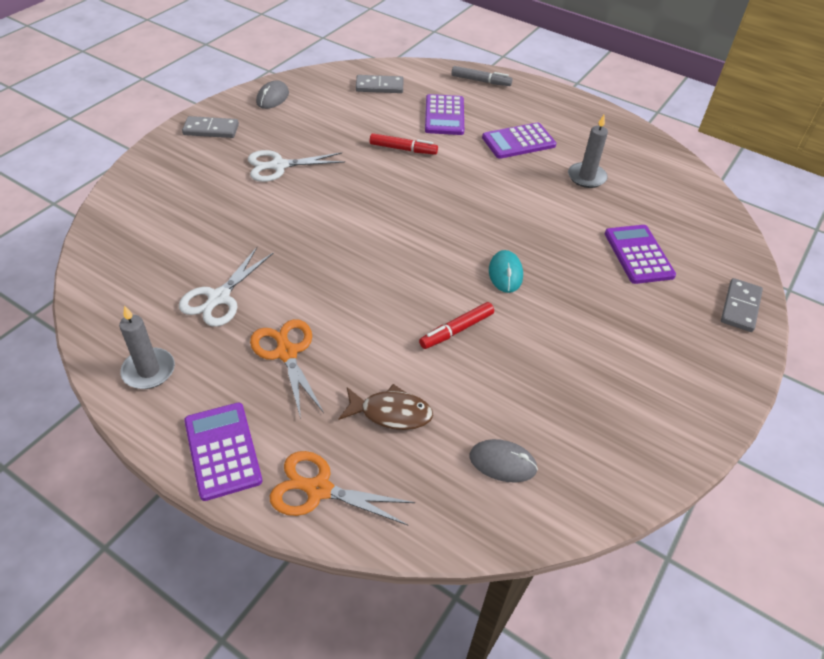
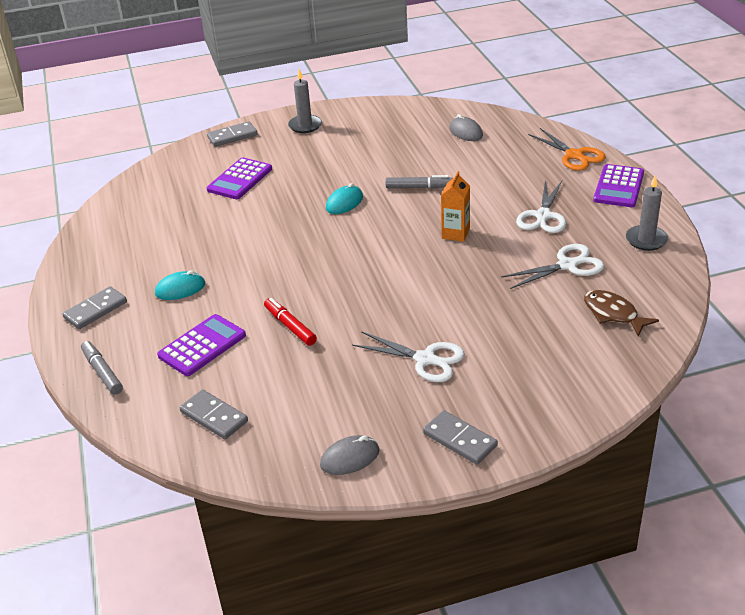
camera: 135 degrees left, 10 degrees down
orange scissors [250,319,324,419] -> white scissors [516,180,566,233]
brown fish [339,384,433,430] -> brown fish moved to [584,290,659,337]
red marker [419,302,494,349] -> grey marker [385,175,453,188]
purple calculator [482,122,556,159] -> turquoise mouse [155,271,205,300]
grey candle [568,115,608,188] -> grey candle moved to [288,69,322,133]
none -> grey domino [62,286,127,329]
none -> orange carton [441,171,470,242]

